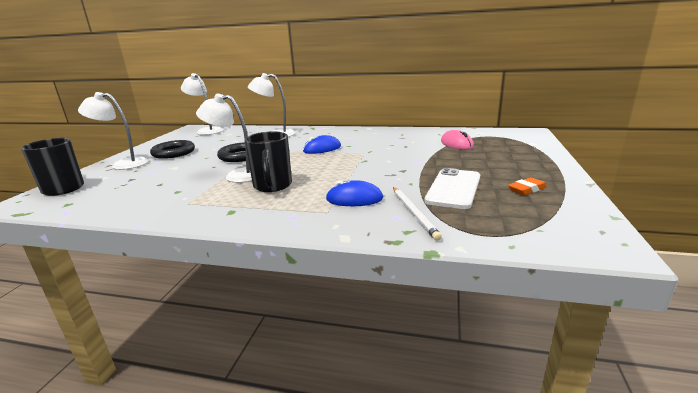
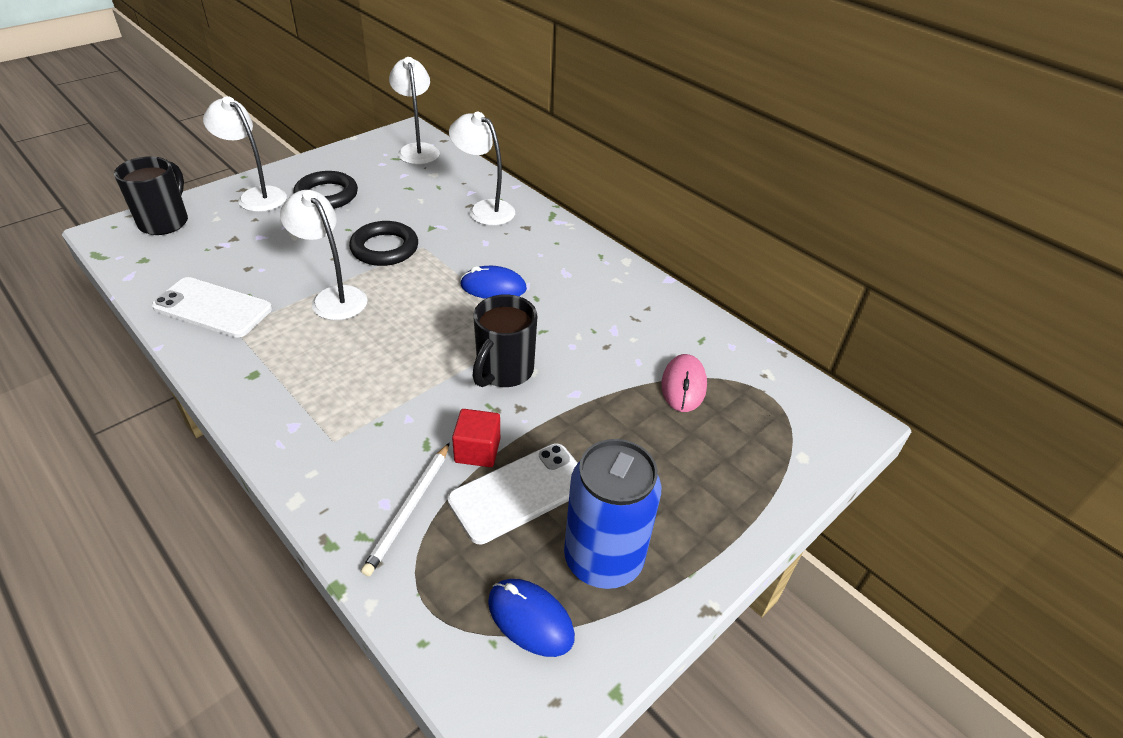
camera: 30 degrees right, 20 degrees up
black mug [244,131,292,192] -> black mug moved to [473,294,537,387]
blue mouse [326,180,383,206] -> blue mouse moved to [488,579,575,657]
orange eraser [508,177,547,195] -> blue can [564,439,661,589]
none -> white phone [152,277,272,338]
none -> red cube [452,409,500,467]

